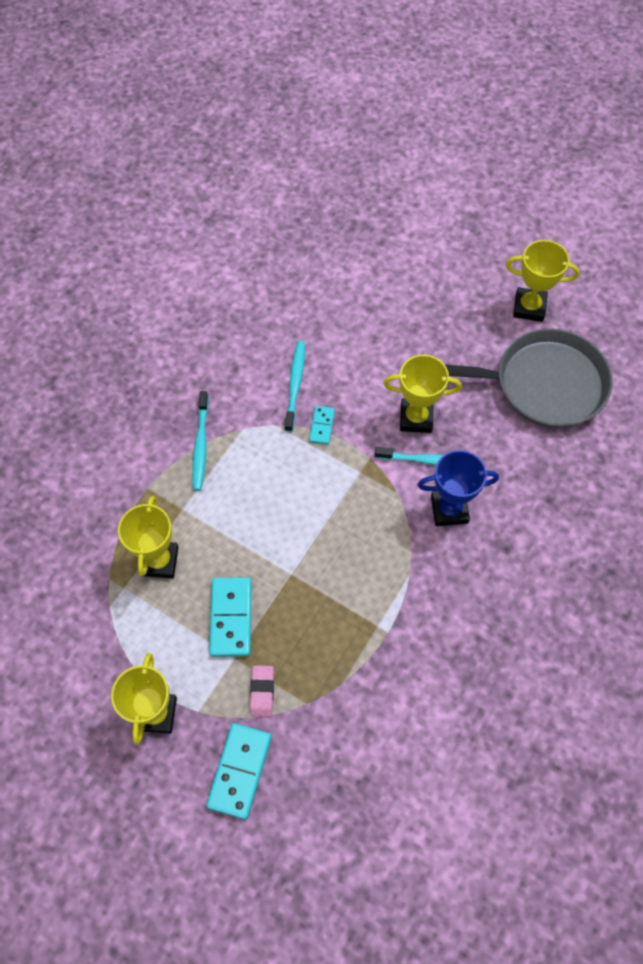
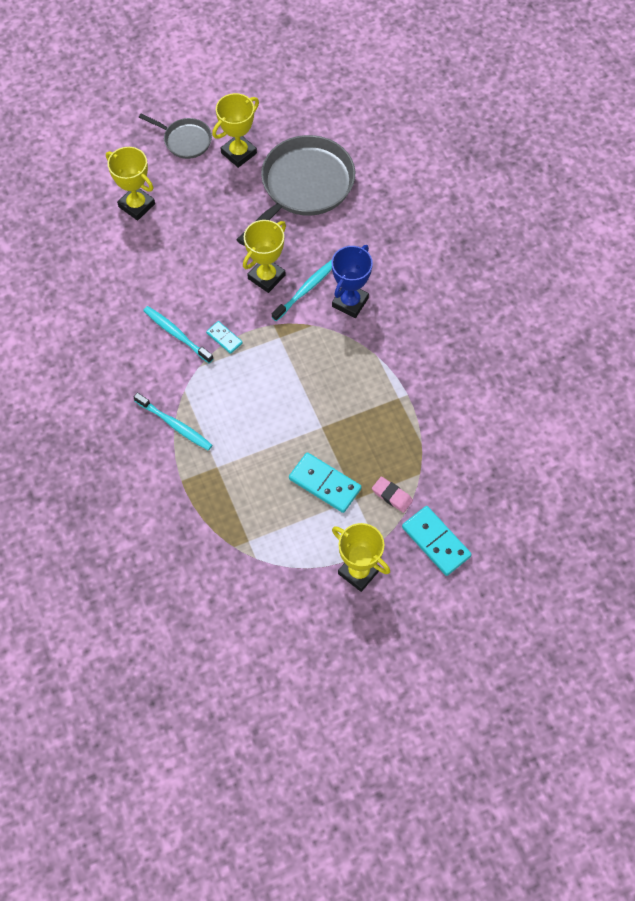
camera: 55 degrees left, 0 degrees up
yellow trophy [118,496,179,578] -> yellow trophy moved to [106,147,155,221]
none -> grey pan [139,113,212,159]

